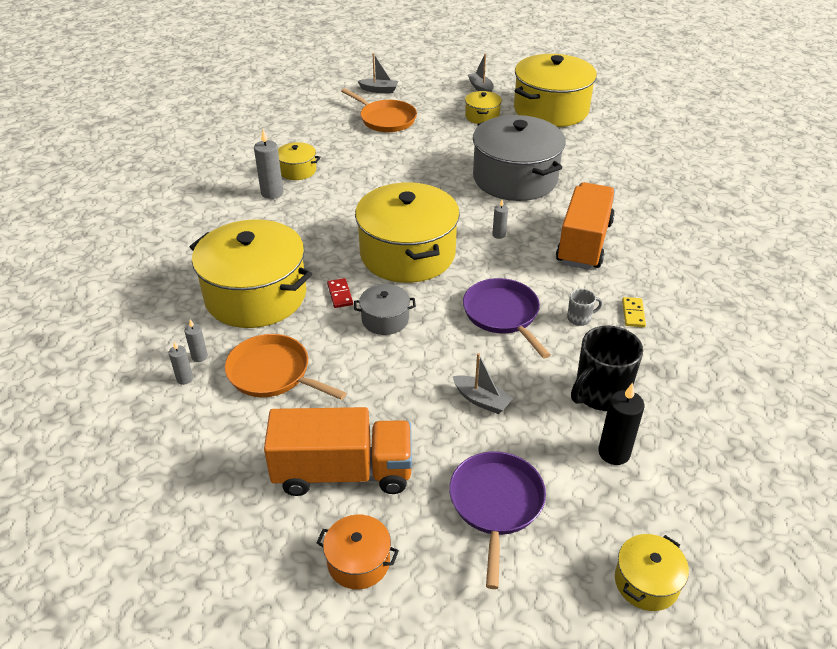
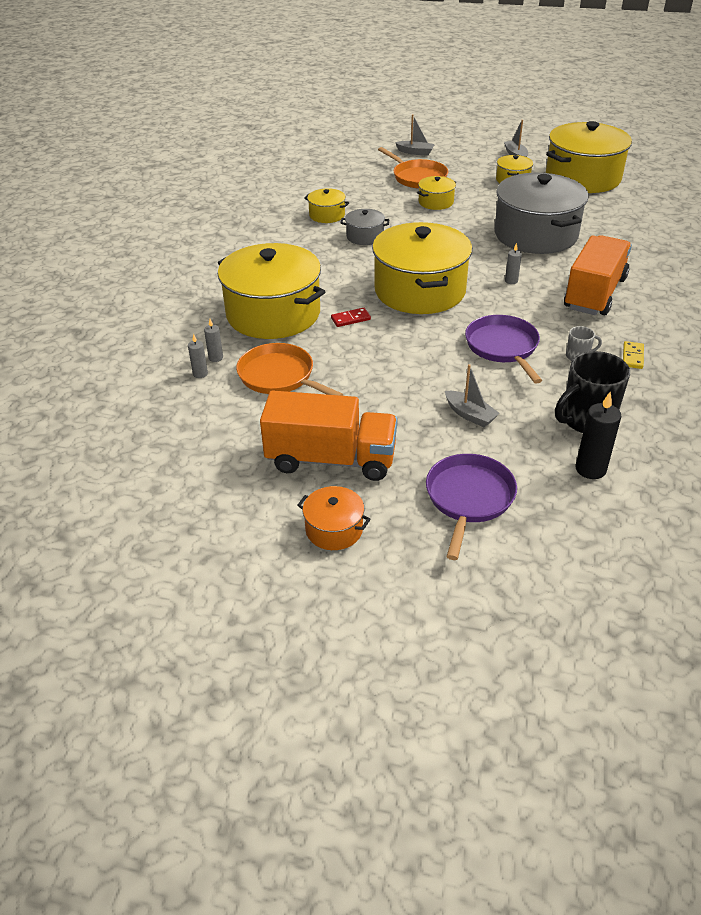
camera: 10 degrees right, 0 degrees up
grey candle [254,129,283,199] -> none
red domino [327,278,353,308] -> red domino turned 75 degrees clockwise [331,308,371,327]
grey pot [354,284,416,335] -> grey pot moved to [341,209,389,245]
yellow pot [615,534,689,611] -> yellow pot moved to [417,176,456,210]

